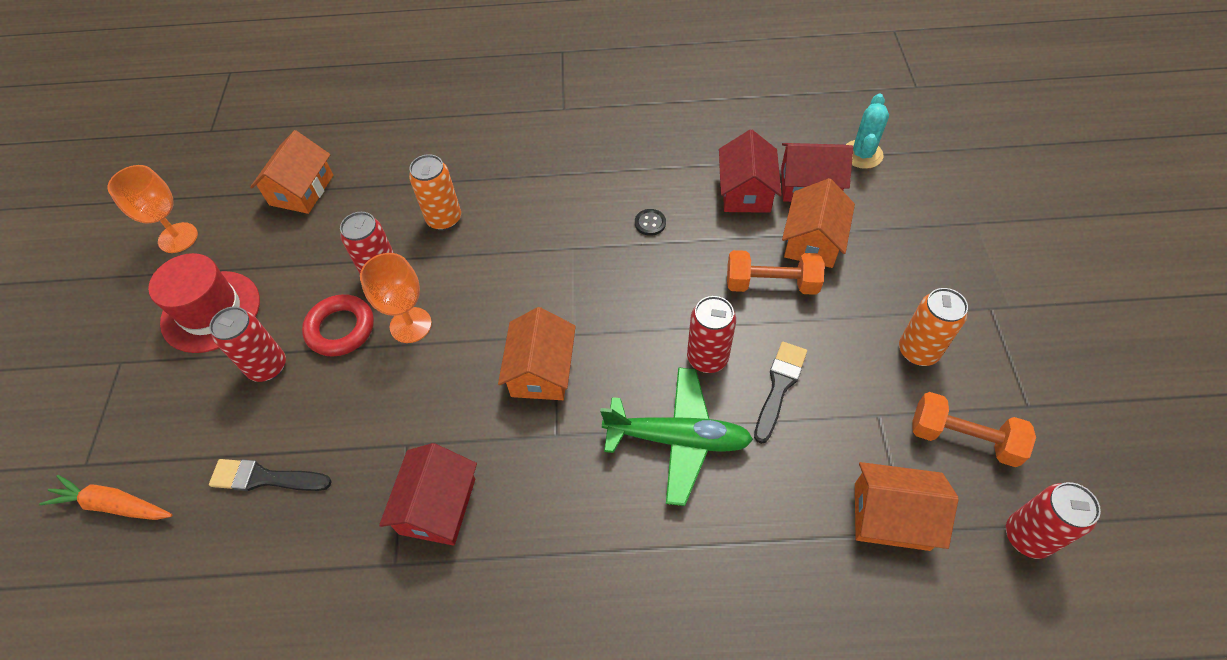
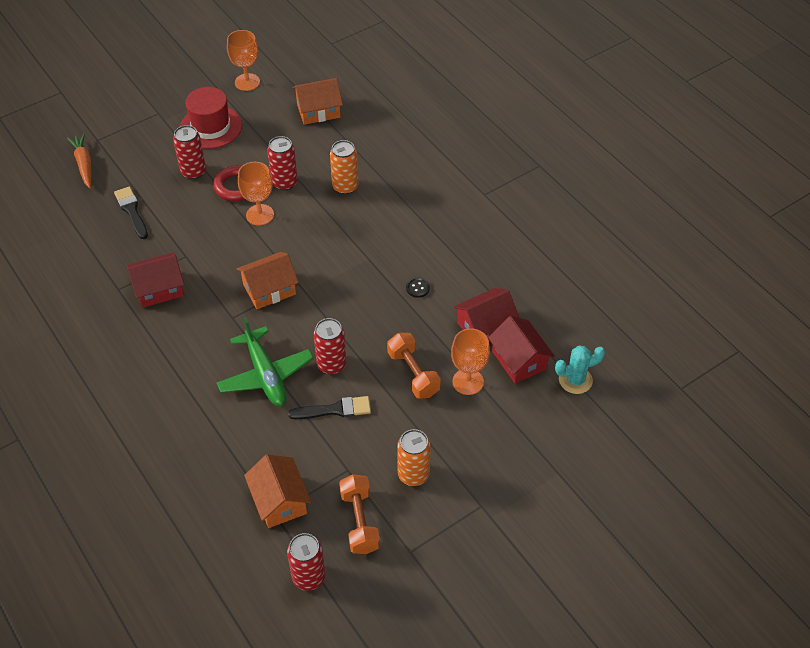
camera: 55 degrees right, 5 degrees down
orange house [782,178,855,268] -> orange goblet [451,328,490,395]

